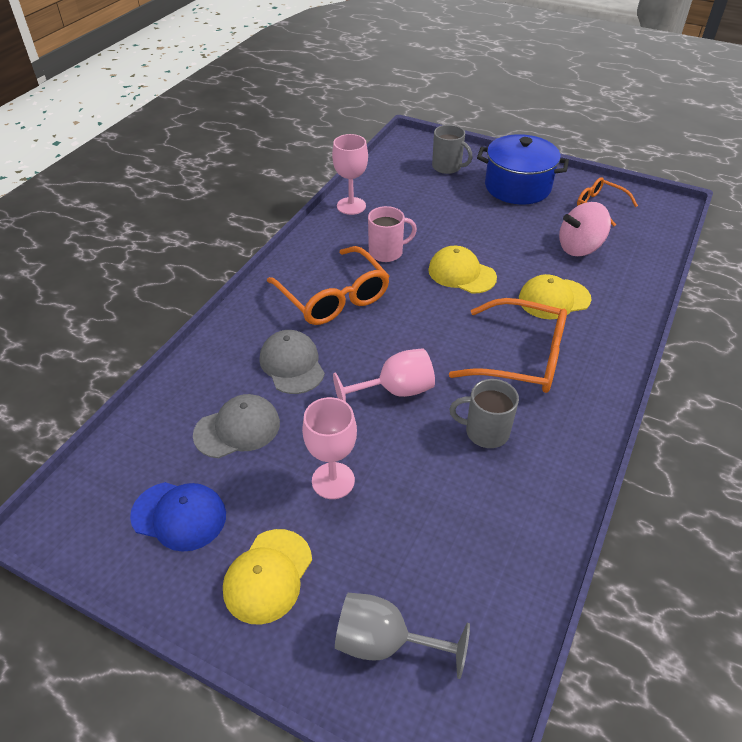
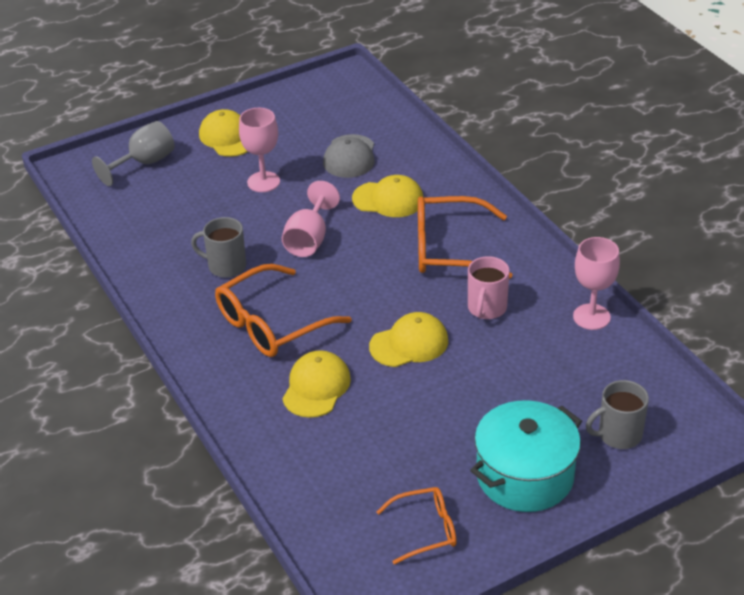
camera: 125 degrees right, 5 degrees down
blue cap [130,482,226,552] -> none
grey cap [260,330,325,394] -> yellow cap [352,175,424,217]
grey mug [450,379,519,448] -> grey mug turned 120 degrees counterclockwise [191,217,246,278]
blue pot [477,134,569,204] -> turquoise pot [470,400,582,512]
pink spinning top [559,202,611,256] -> none

